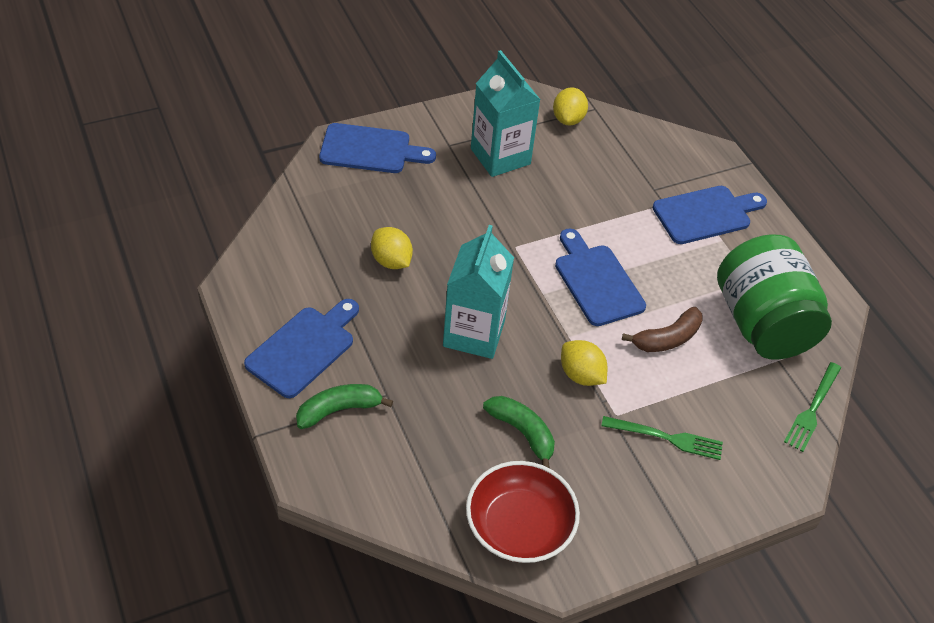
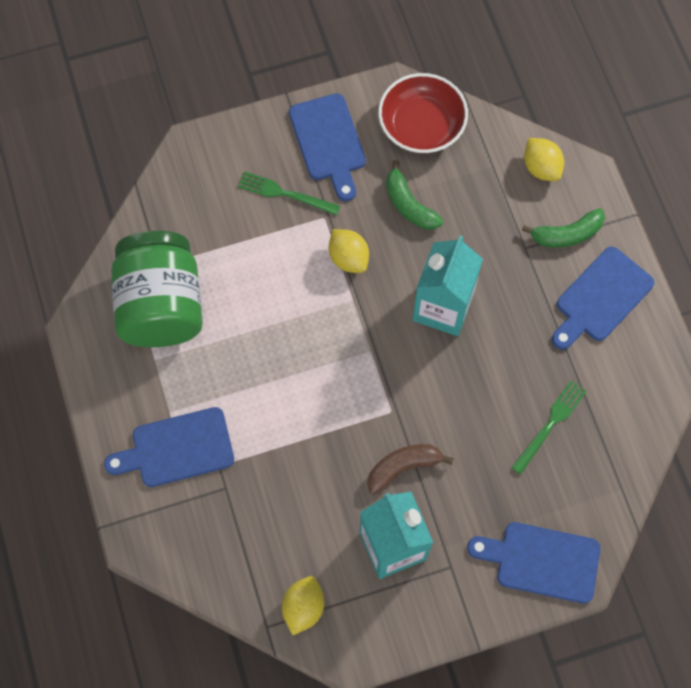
camera: 170 degrees left, 20 degrees up
yellow lemon [371,227,413,269] -> yellow lemon moved to [524,138,564,181]
blue cutting board [555,229,646,326] -> blue cutting board moved to [289,93,366,201]
brown banana [622,307,703,352] -> brown banana moved to [367,444,454,494]
green fork [784,362,841,452] -> green fork moved to [511,380,587,475]

